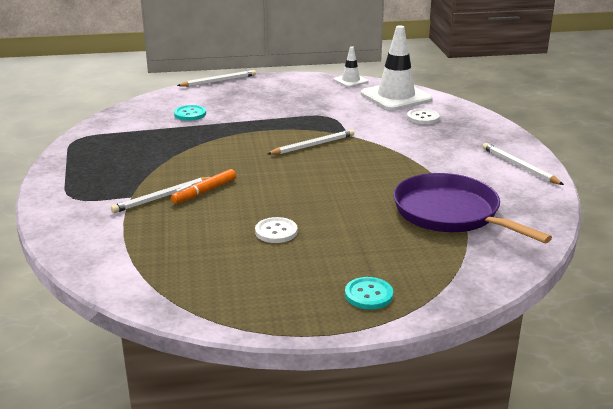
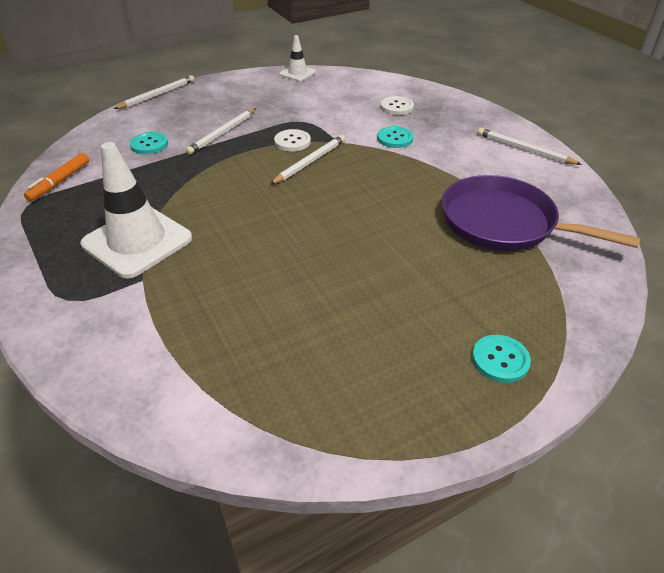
camera: 20 degrees left, 15 degrees up
white pencil [111,177,210,213] -> white pencil moved to [186,109,256,155]
orange marker [171,169,236,204] -> orange marker moved to [24,153,89,201]
white button [255,217,298,243] -> white button moved to [274,129,311,151]
white traffic cone [361,25,433,110] -> white traffic cone moved to [81,142,192,279]
none -> turquoise button [377,126,414,148]

